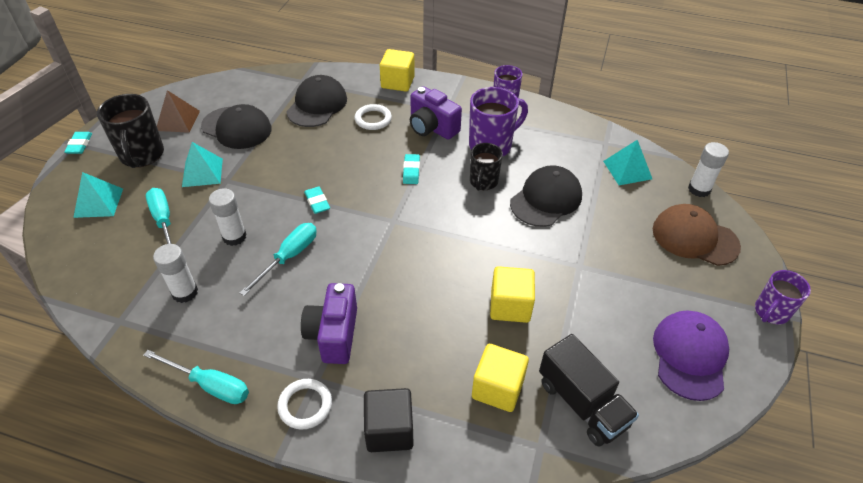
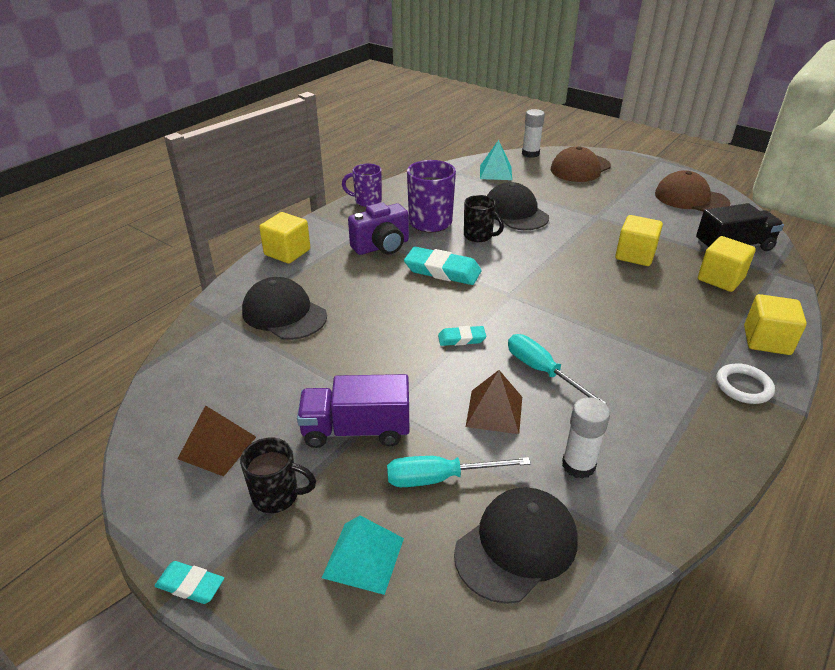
camera: 70 degrees left, 10 degrees down
black mug [97,94,164,168] -> black mug [240,437,316,513], size x0.64
turquoise screwdriver [143,350,249,404] -> none
turquoise pyramid [182,142,223,187] -> purple truck [297,374,409,448]
black cap [201,104,272,149] -> black cap moved to [454,487,578,604]
white glue stick [209,188,247,246] -> brown pyramid [466,370,522,434]
purple camera [301,283,357,364] -> none
white ring [355,104,392,130] -> none
black cube [364,388,414,452] -> yellow cube [744,294,807,355]
turquoise eraser [403,154,420,184] -> turquoise eraser [404,247,482,285], size x1.82
purple cap [653,310,729,401] -> brown cap [655,170,730,211]
purple mug [755,270,811,324] -> none

